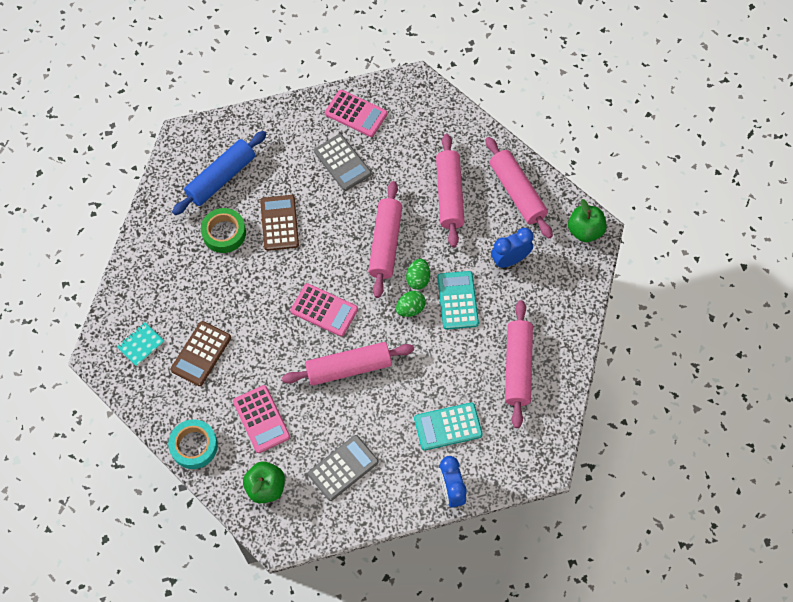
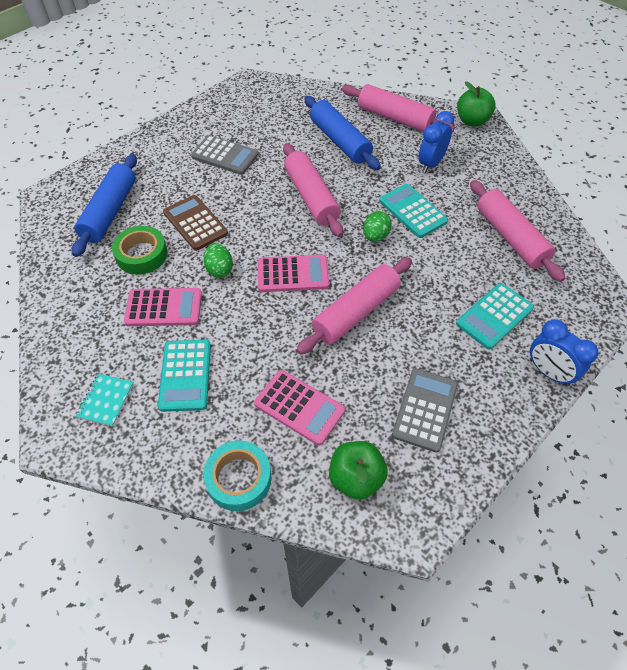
camera: 30 degrees left, 10 degrees down
brown calculator [170,321,231,386] -> turquoise calculator [158,340,211,412]
pink calculator [325,89,387,137] -> pink calculator moved to [124,288,202,326]
green egg [406,259,430,290] -> green egg moved to [204,243,233,278]
pink rolling pin [436,134,465,247] -> blue rolling pin [304,96,381,170]

